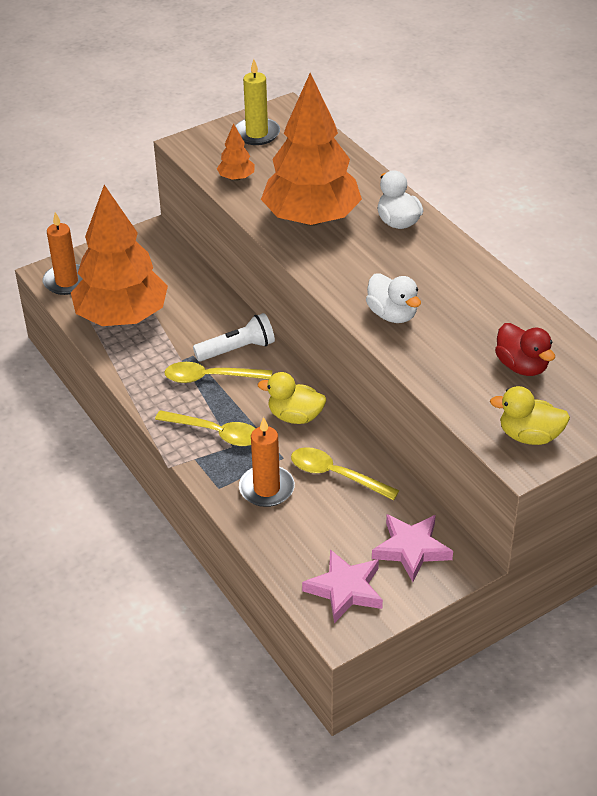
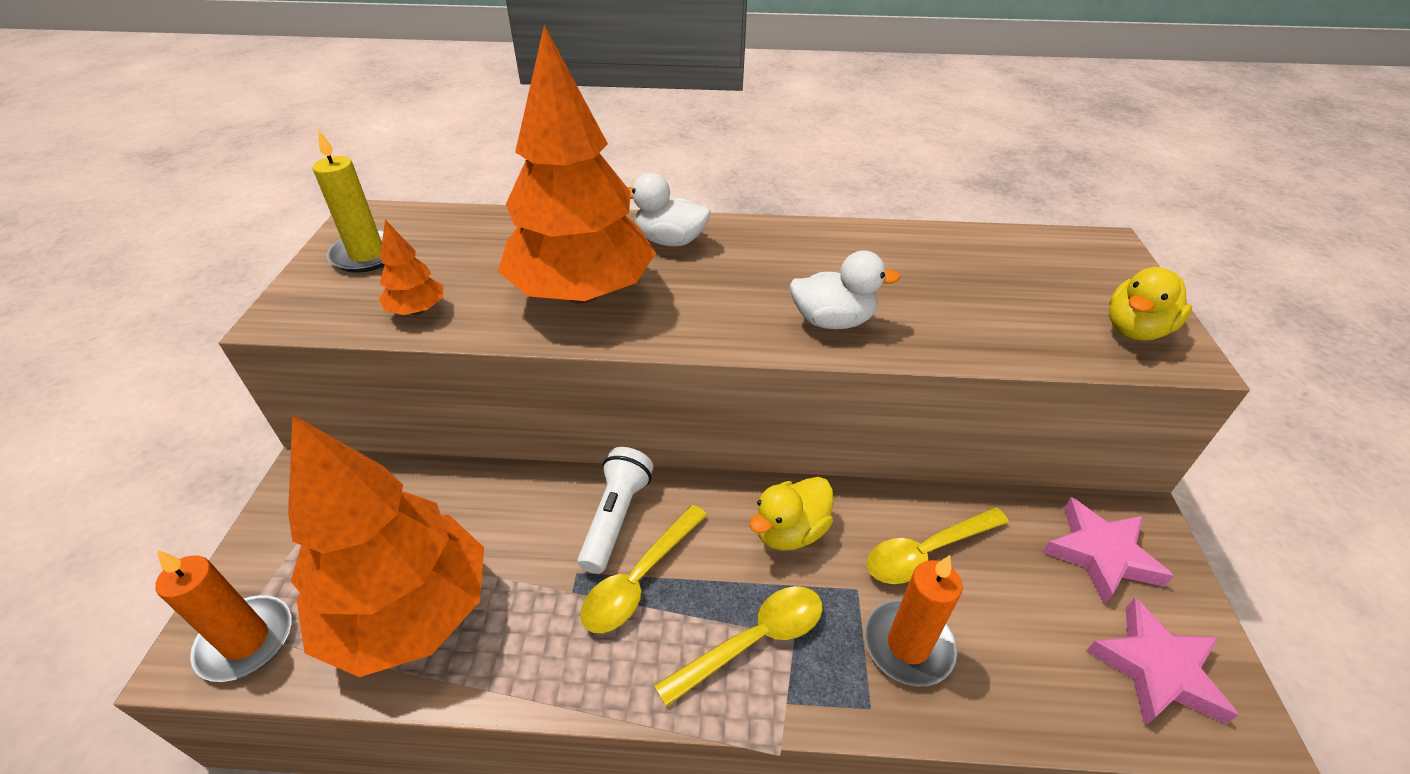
camera: 55 degrees left, 0 degrees up
red duck [495,323,555,376] -> none

